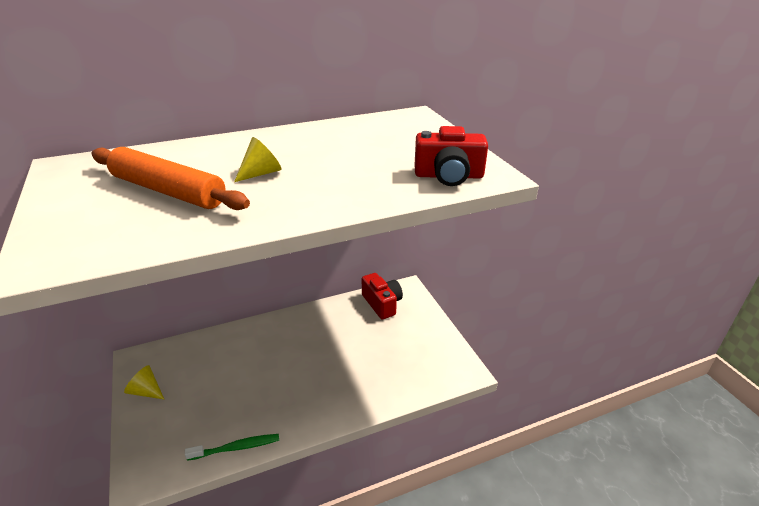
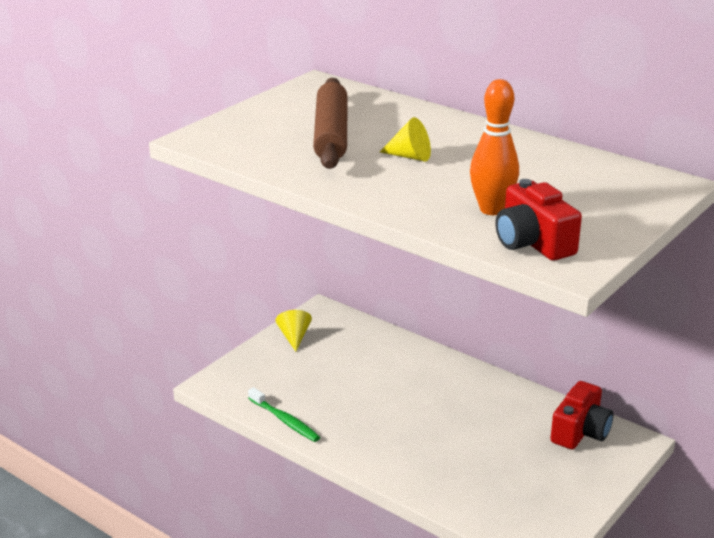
camera: 60 degrees right, 5 degrees down
orange rolling pin [92,147,250,210] -> brown rolling pin [313,78,348,169]
none -> orange bowling pin [470,79,519,215]

